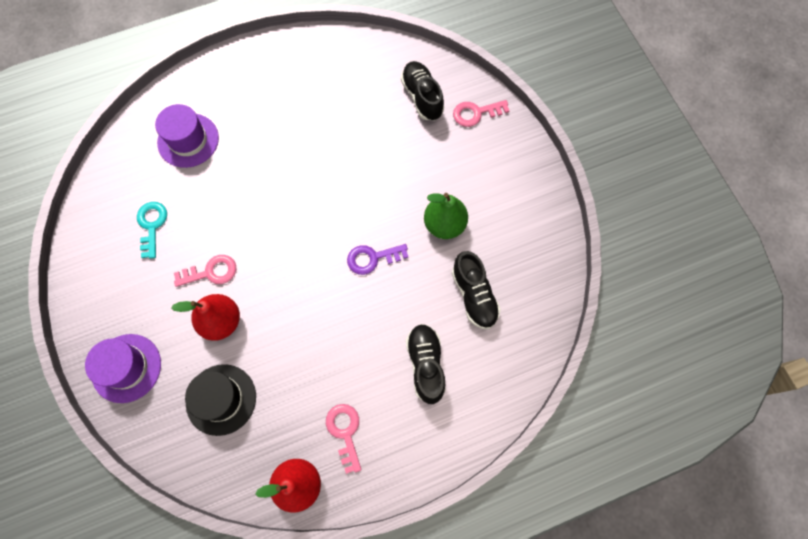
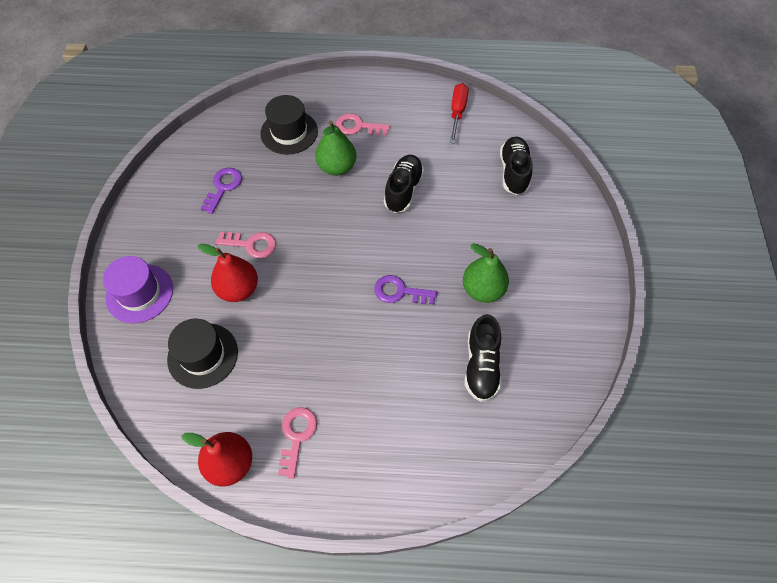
camera: 25 degrees right, 10 degrees down
turquoise key [137,202,167,259] -> purple key [201,167,242,214]
purple hat [155,104,219,168] -> black hat [260,95,318,155]
black shoe [406,324,446,404] -> black shoe moved to [384,155,424,213]
pink key [453,100,510,127] -> pink key moved to [336,113,390,136]
none -> green pear [315,121,356,176]
none -> red screwdriver [450,83,469,143]

